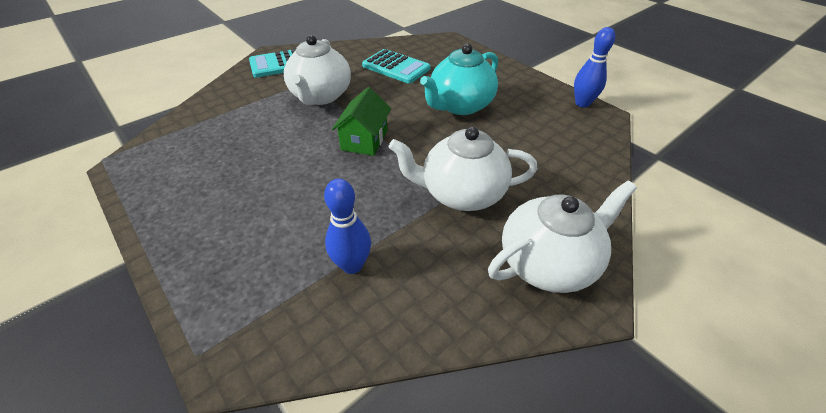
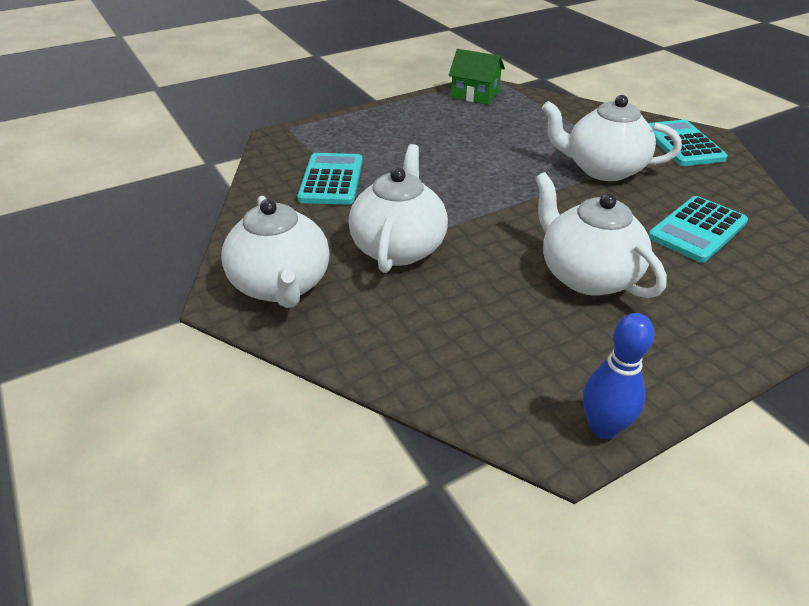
camera: 100 degrees right, 5 degrees down
blue bowling pin [324,179,371,274] -> turquoise calculator [297,153,363,205]
green house [332,87,391,156] -> green house moved to [448,49,505,105]
turquoise teapot [420,44,498,115] -> white teapot [535,172,667,298]

